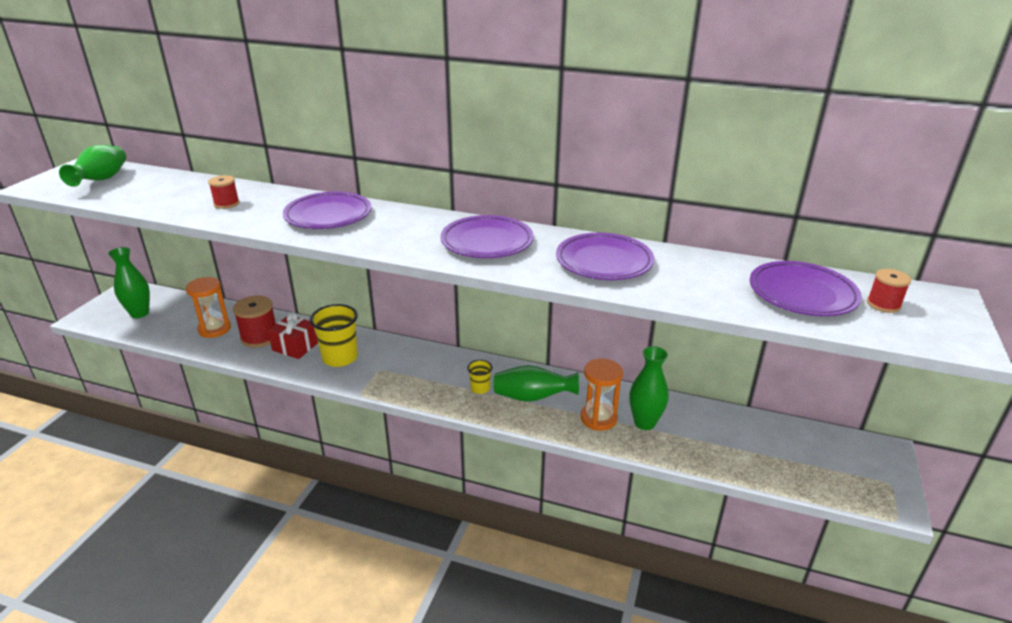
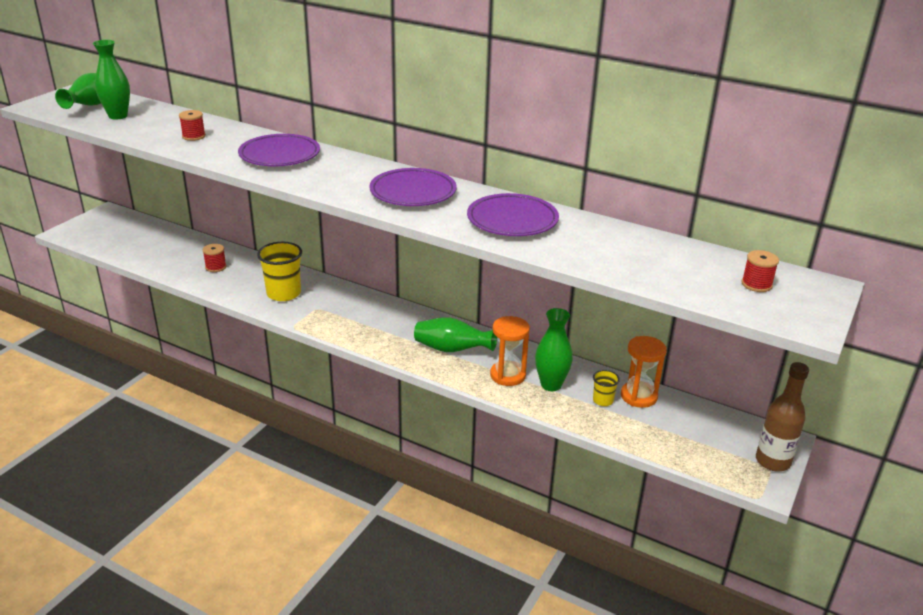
camera: 10 degrees right, 0 degrees up
green vase [108,247,150,318] -> green vase moved to [93,40,130,120]
orange hourglass [186,277,231,338] -> orange hourglass moved to [621,336,667,408]
red spool [233,295,276,348] -> red spool [203,244,227,272], size x0.59
red gift [268,312,318,359] -> none
yellow cup [467,360,492,394] -> yellow cup moved to [593,370,620,406]
purple plate [750,261,862,316] -> none
none -> brown bottle [756,362,809,471]

